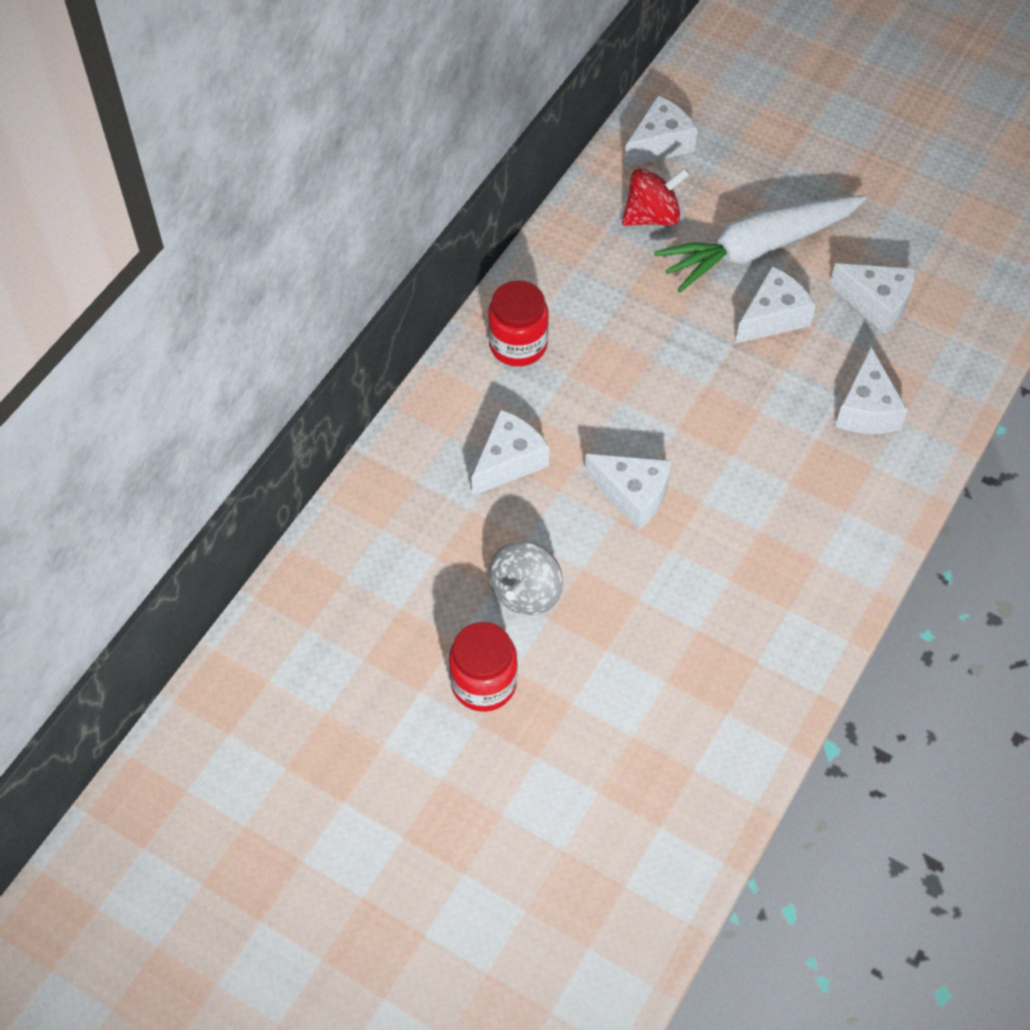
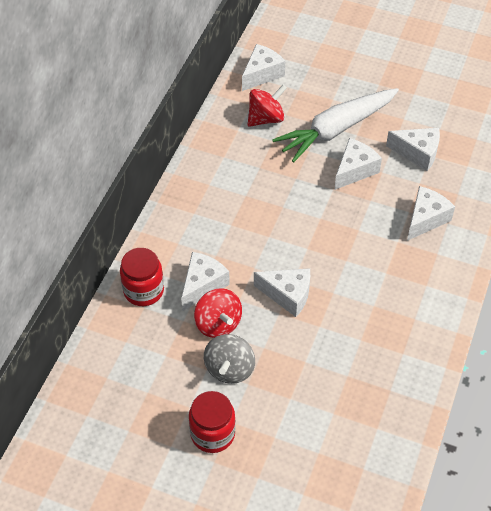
camera: 10 degrees left, 5 degrees down
red jar [488,280,549,366] -> red jar moved to [120,248,164,306]
white cheese [835,347,908,434] -> white cheese turned 135 degrees counterclockwise [407,186,455,241]
none -> red spinning top [194,288,242,338]

